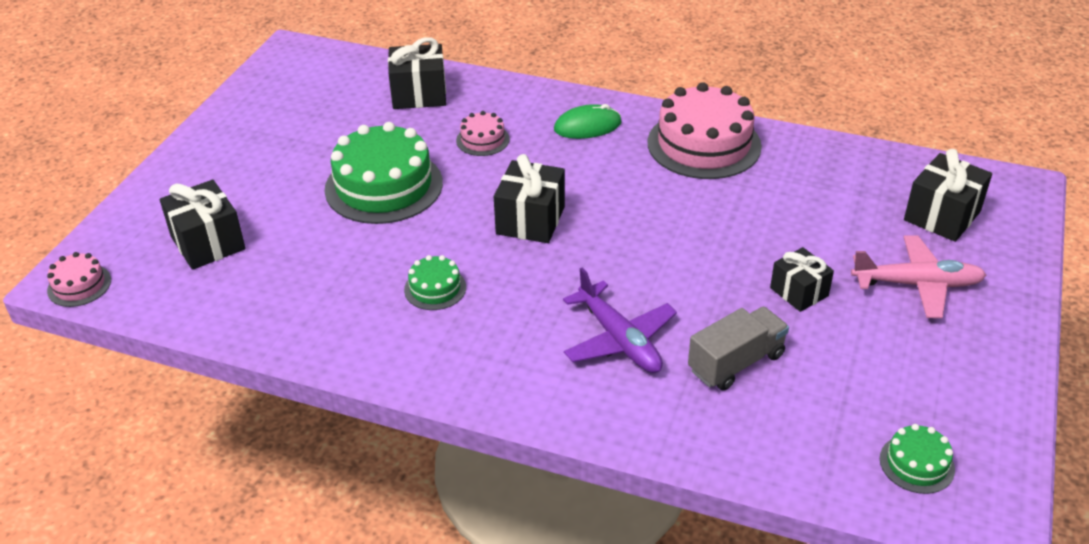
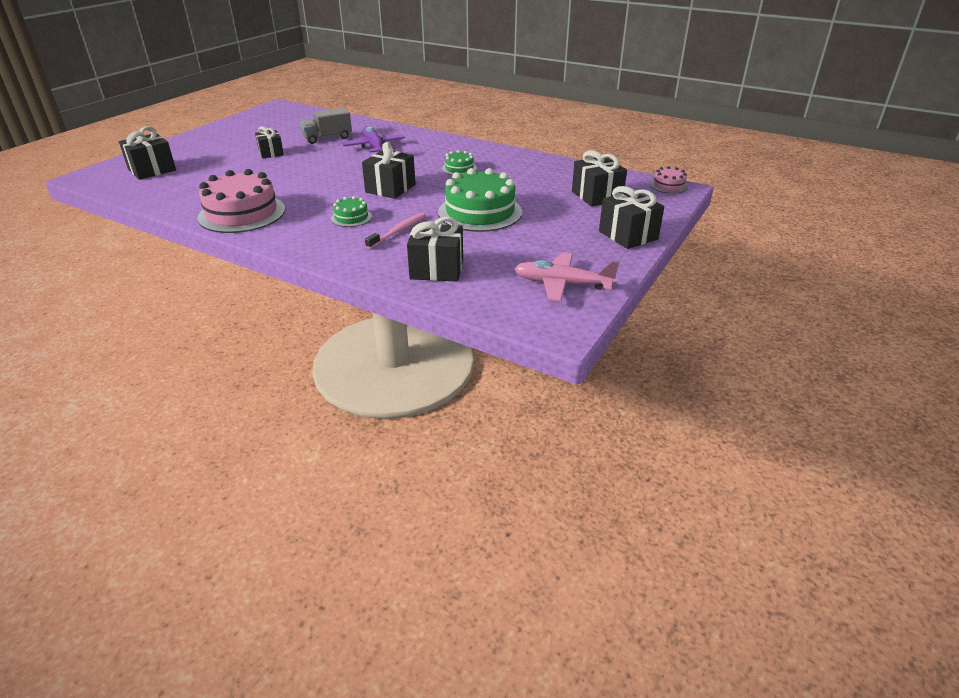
camera: 170 degrees left, 5 degrees down
pink cake [456,111,510,156] -> pink toothbrush [365,213,426,249]
green mouse [554,104,621,139] -> none
pink plane [851,235,986,318] -> pink plane moved to [514,252,620,302]
green cake [880,424,955,494] -> green cake moved to [331,196,372,227]
none -> black gift [599,186,664,249]

